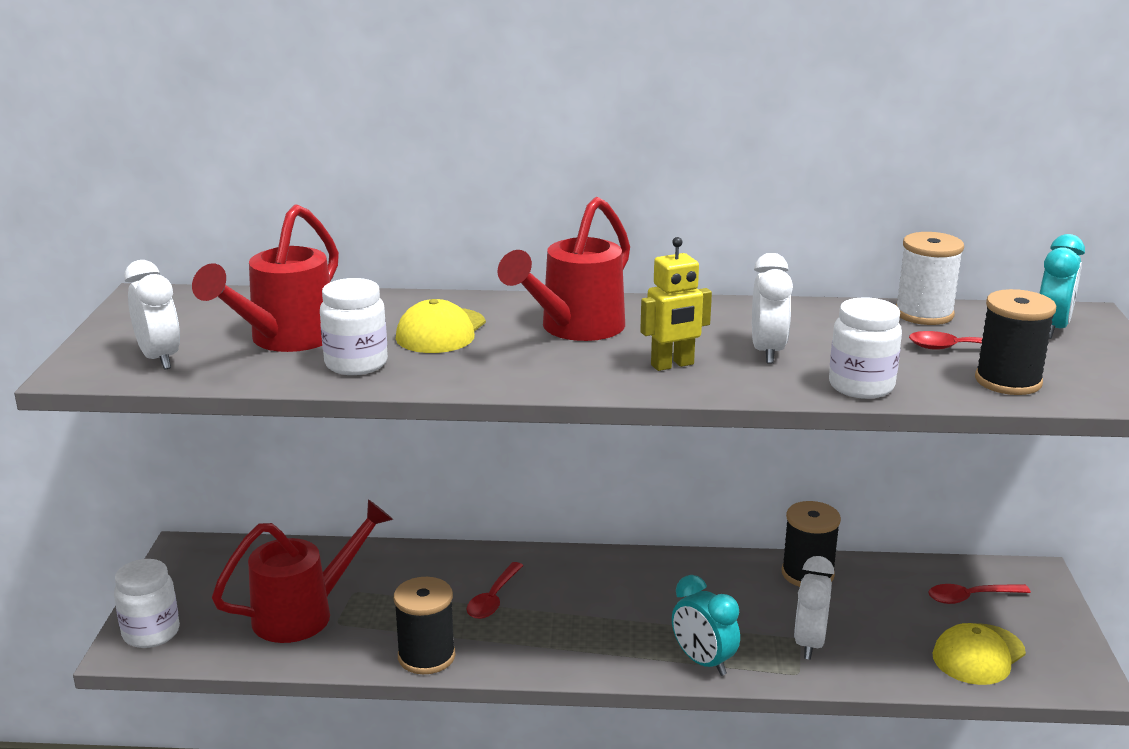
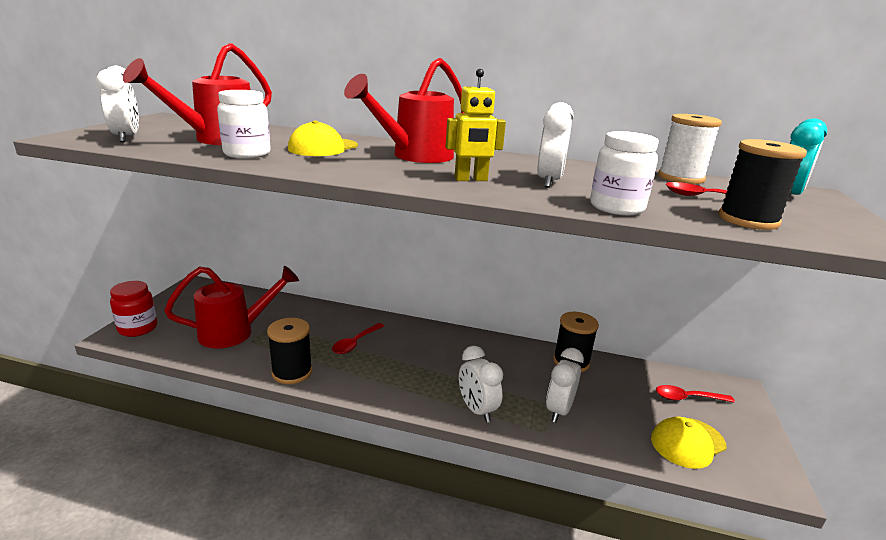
camera: 10 degrees right, 0 degrees up
white jar [114,559,180,648] -> red jar [110,281,157,337]
turquoise clock [672,575,740,676] -> white clock [459,346,503,423]

